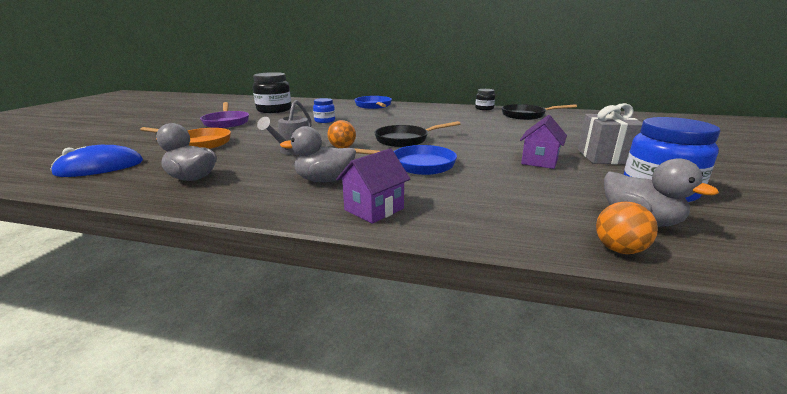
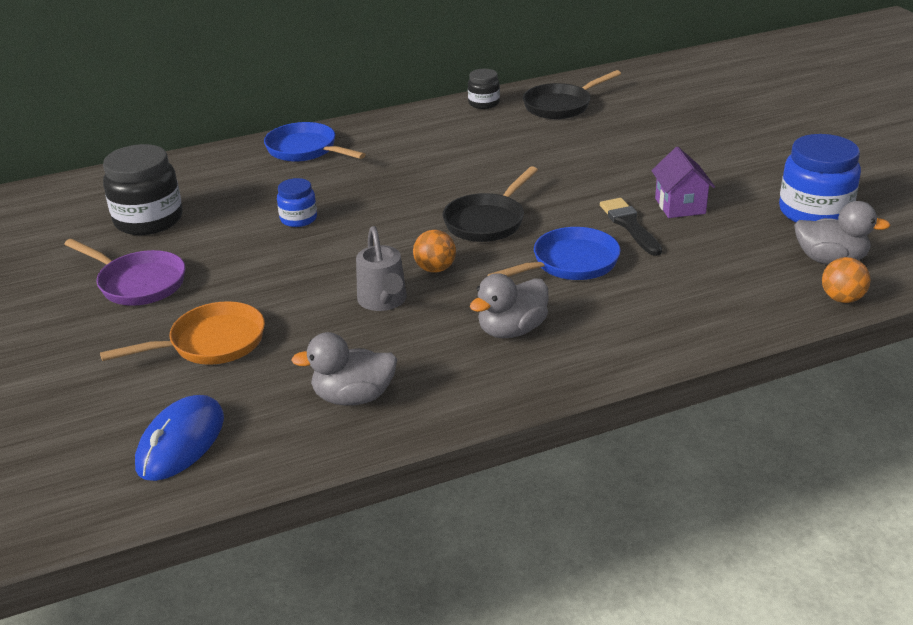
camera: 35 degrees left, 10 degrees up
purple house [336,148,410,224] -> none
grey gift [578,103,642,164] -> none
none -> black brush [600,198,662,256]

